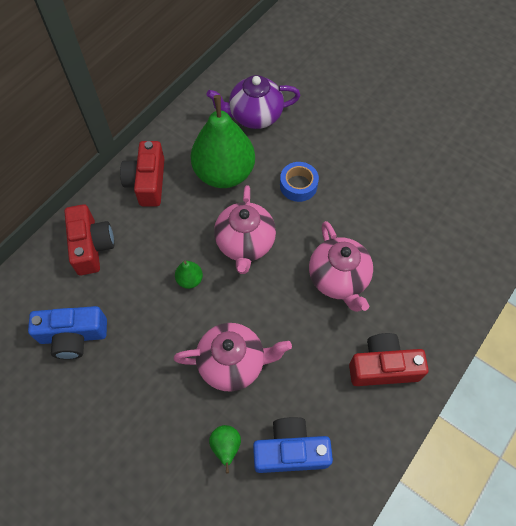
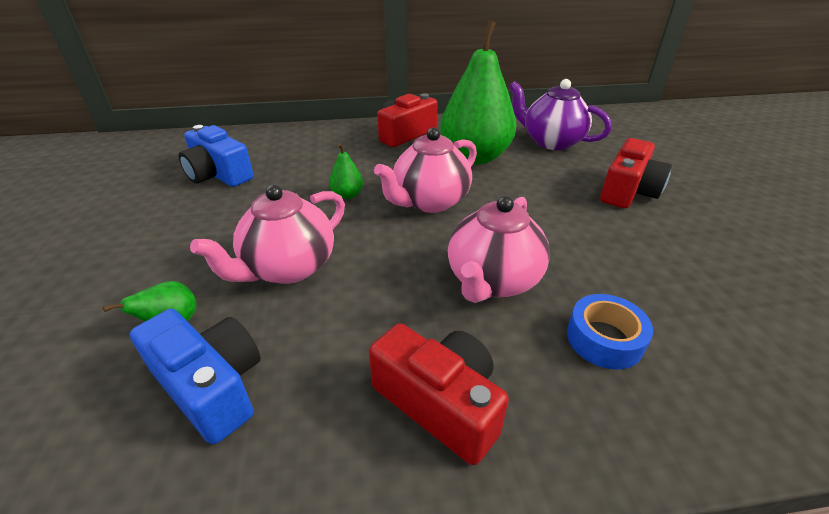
camera: 45 degrees right, 25 degrees down
red camera [65,204,114,275] -> red camera moved to [600,138,672,208]
pink teapot [174,323,292,392] -> pink teapot turned 90 degrees clockwise [190,185,345,284]
blue tape [280,162,319,202] -> blue tape moved to [567,294,653,370]

